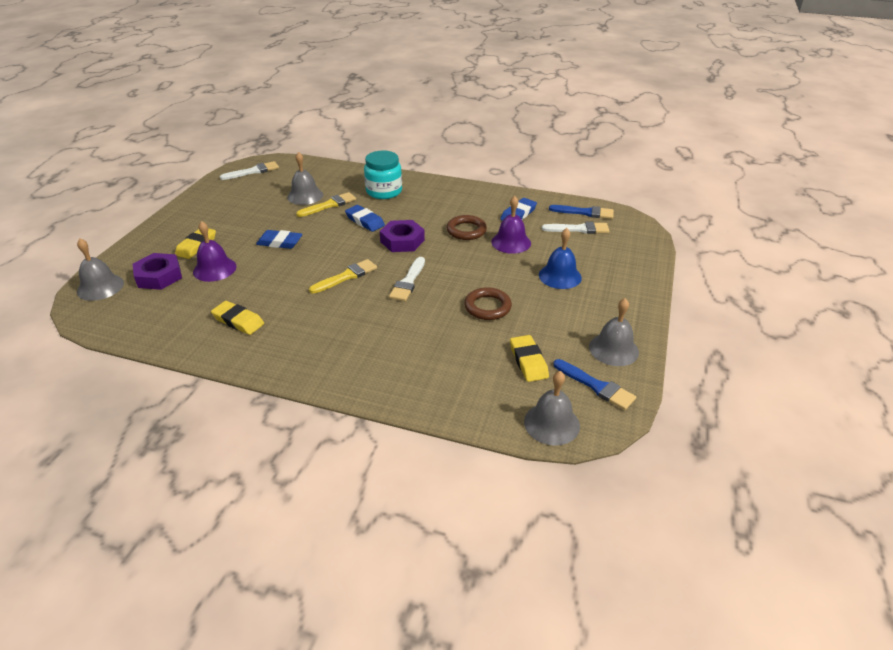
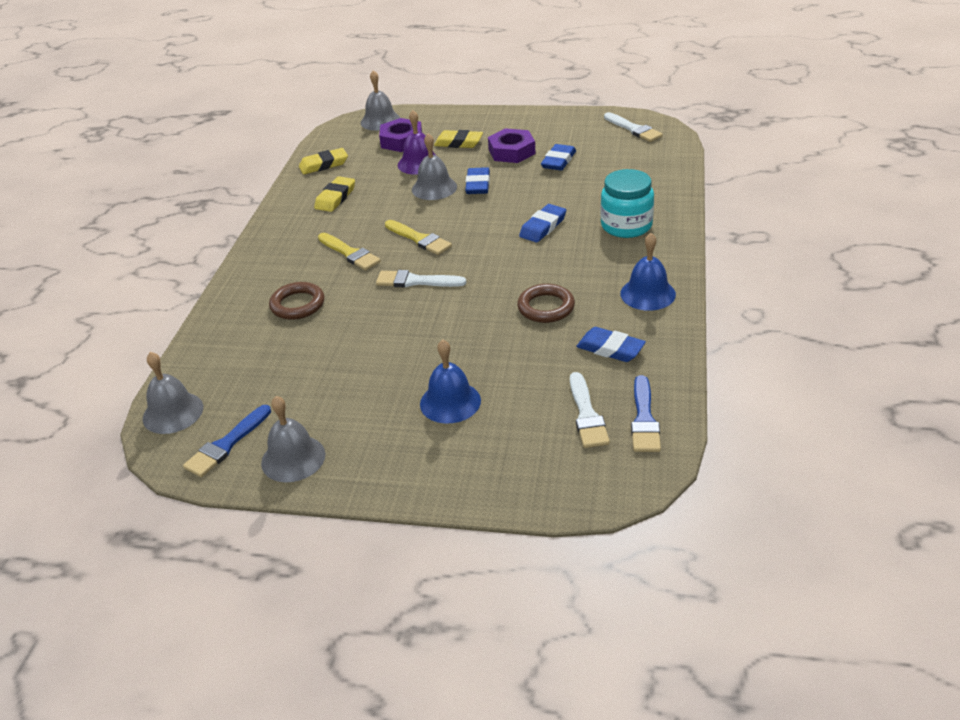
camera: 85 degrees right, 0 degrees up
grey bell [287,152,323,205] -> grey bell moved to [412,133,457,200]
yellow brush [296,192,356,217] -> yellow brush moved to [318,233,381,270]
purple nut [380,220,425,252] -> purple nut moved to [488,128,536,163]
brown ring [464,287,512,320] -> brown ring moved to [269,282,325,320]
purple bell [491,196,531,254] -> none
yellow eraser [510,335,549,382] -> yellow eraser moved to [299,148,348,174]
none -> blue eraser [541,144,576,171]
none -> blue bell [620,233,676,311]

